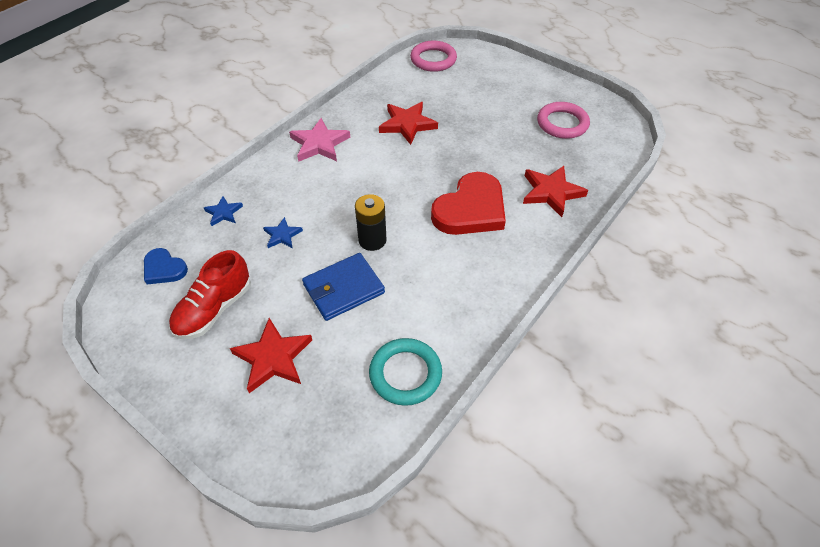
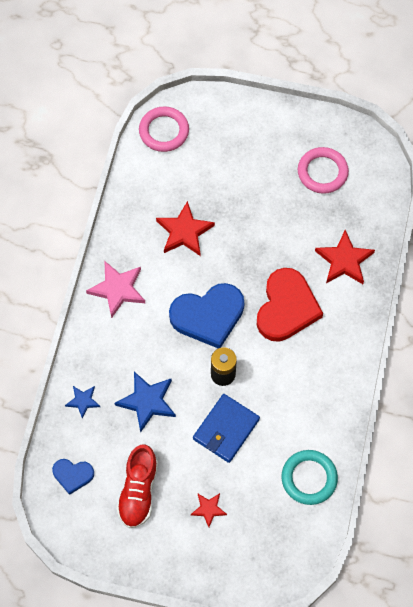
camera: 25 degrees left, 15 degrees up
red star [230,318,312,393] -> red star [191,493,227,527], size x0.57
blue star [263,217,303,248] -> blue star [115,372,176,433], size x1.77
none -> blue heart [169,283,245,348]

